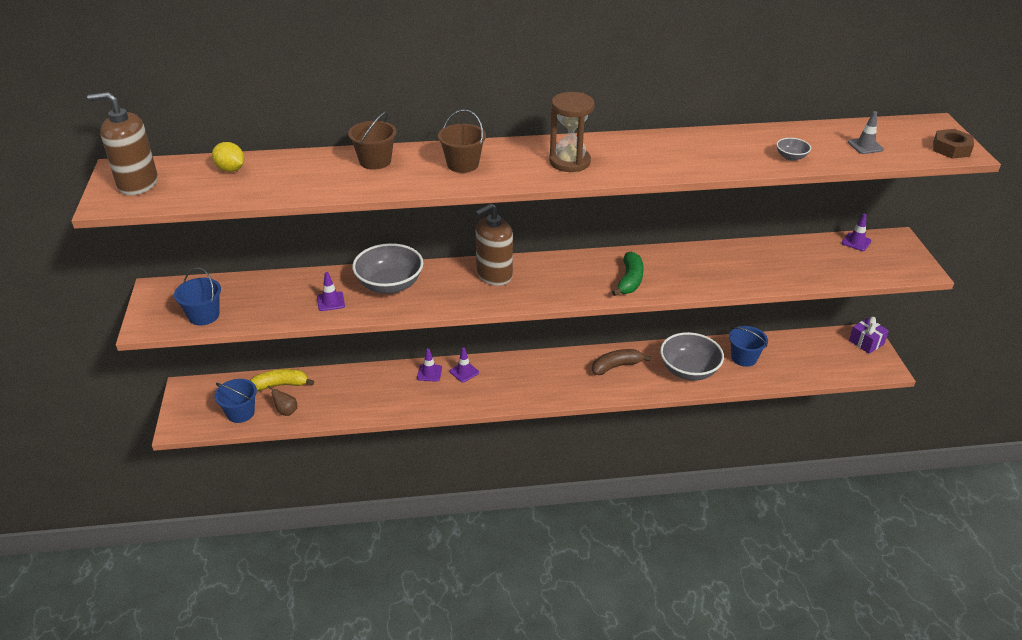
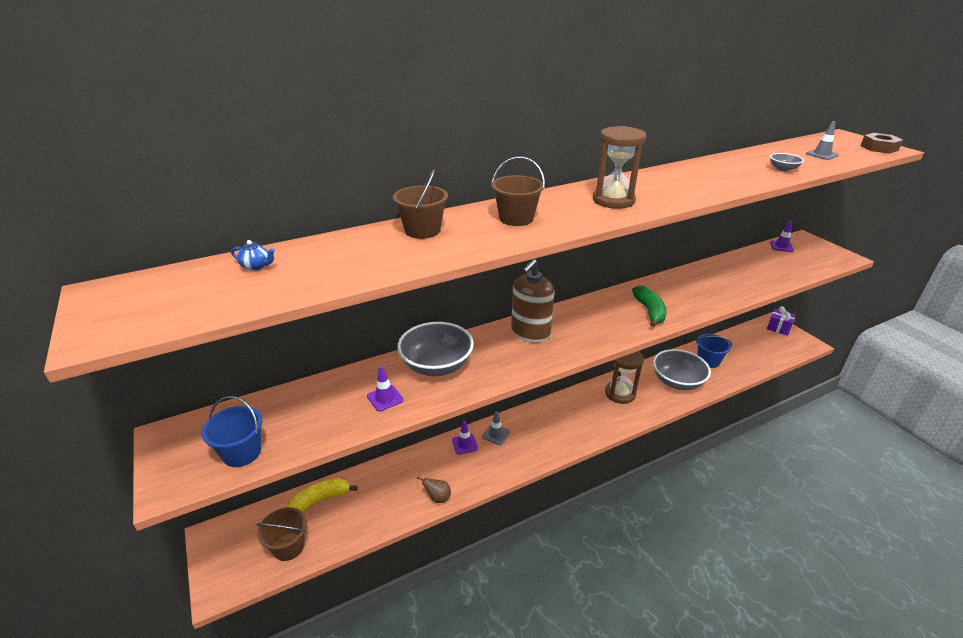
camera: 20 degrees left, 5 degrees down
brown soap dispenser [87,92,158,195] -> none
yellow lemon [212,142,244,172] -> blue teapot [231,240,275,271]
blue bucket [214,379,257,423] -> brown bucket [257,507,307,561]
brown pear [268,385,297,416] -> brown pear moved to [417,476,451,503]
purple traffic cone [450,347,479,383] -> grey traffic cone [482,411,510,445]
brown banana [592,349,651,375] -> brown hourglass [605,351,644,404]

